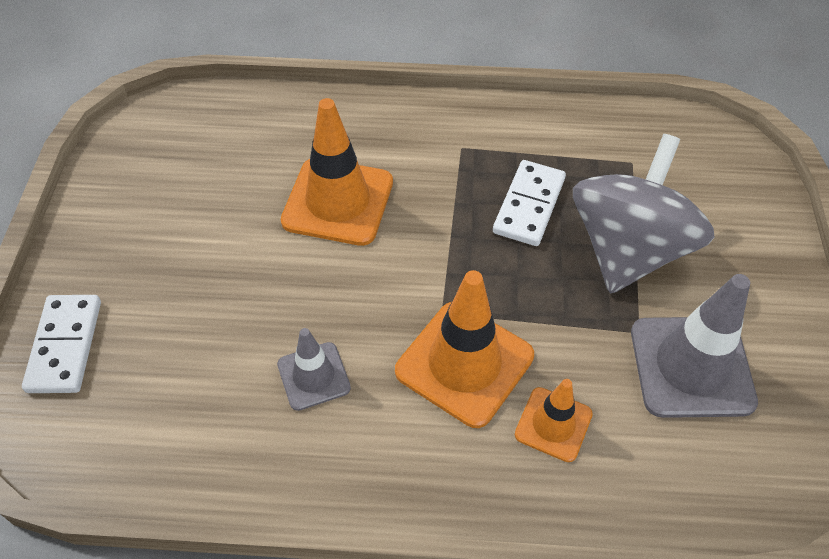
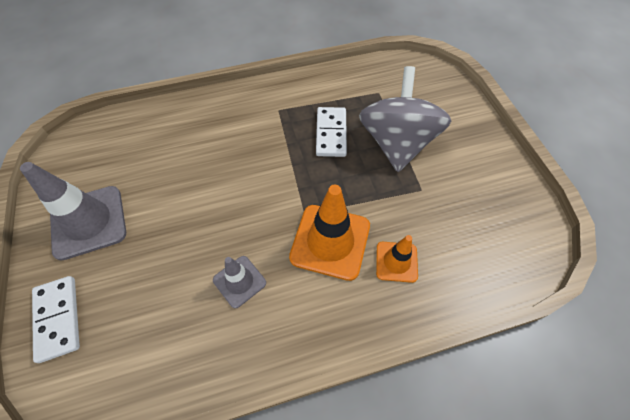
camera: 20 degrees left, 5 degrees up
orange traffic cone [281,98,393,246] -> none
grey traffic cone [631,274,758,418] -> grey traffic cone moved to [20,162,126,261]

